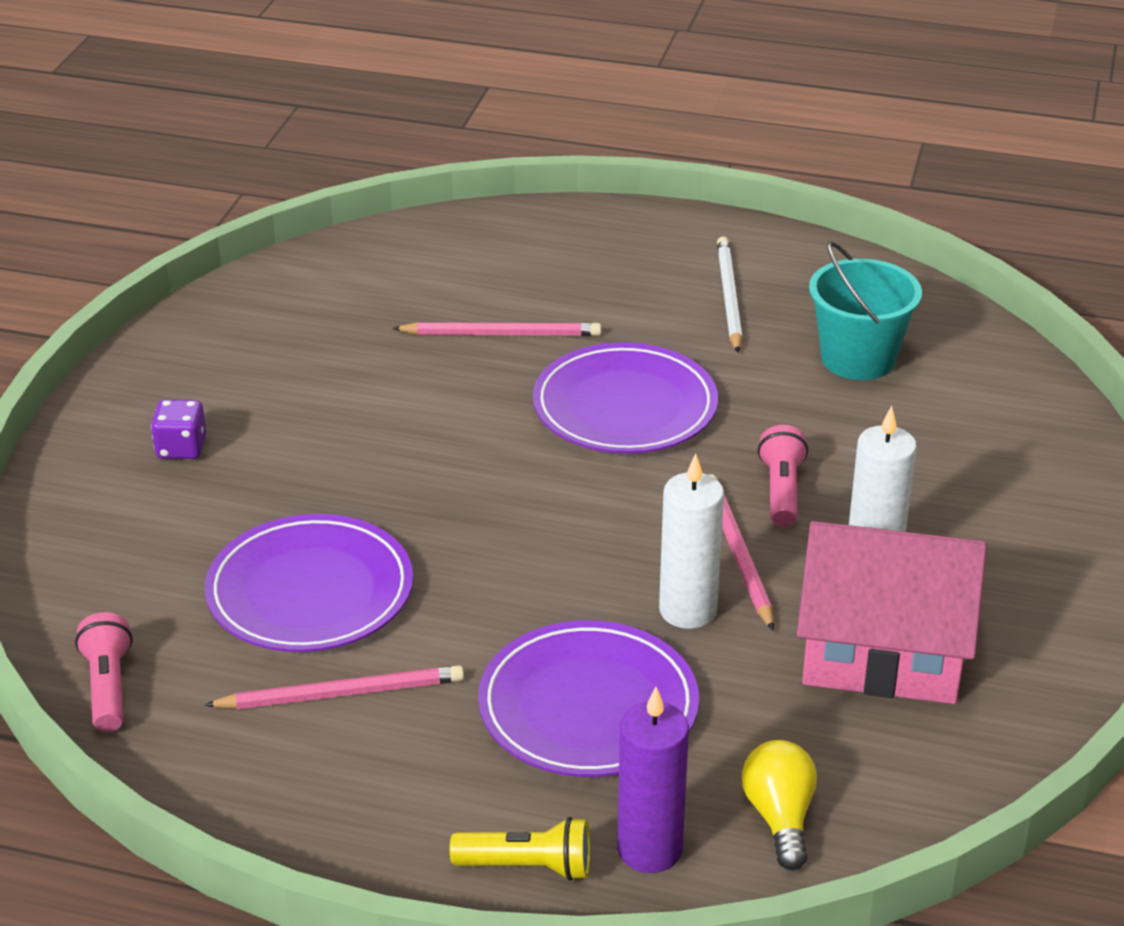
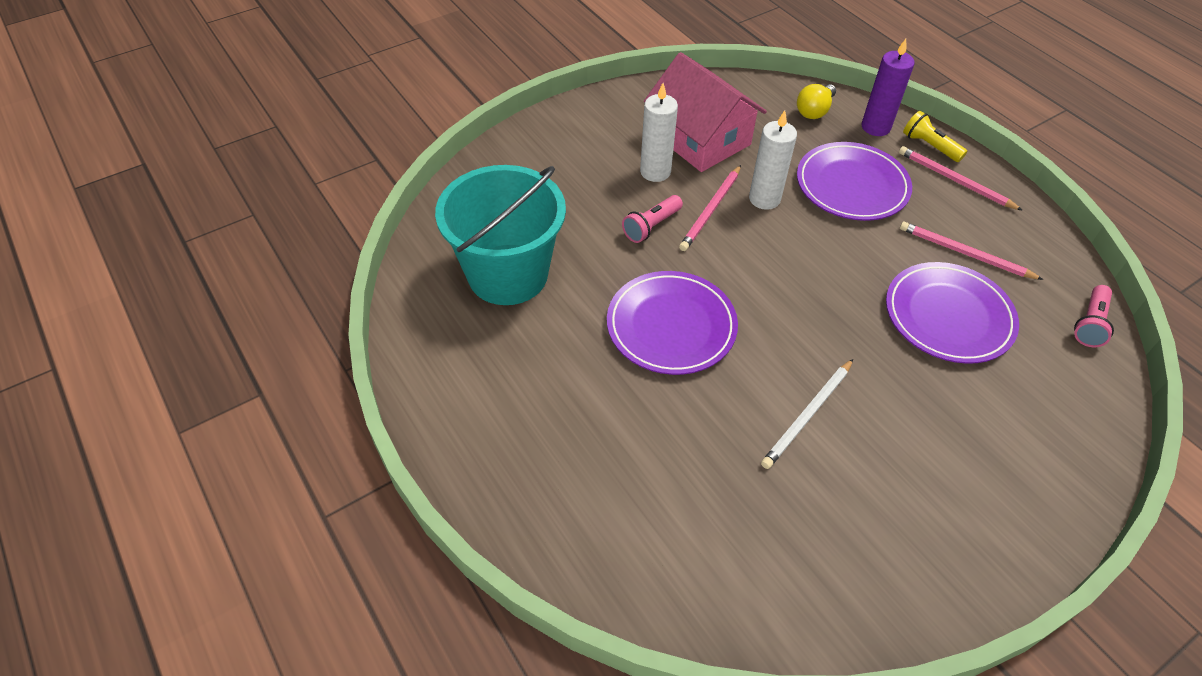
camera: 140 degrees left, 15 degrees up
purple dice [151,400,206,459] -> none
pink pencil [392,322,601,336] -> pink pencil moved to [899,146,1023,211]
white pencil [717,237,742,353] -> white pencil moved to [761,359,853,469]
turquoise bucket [809,242,922,380] -> turquoise bucket [435,165,566,305], size x1.56

